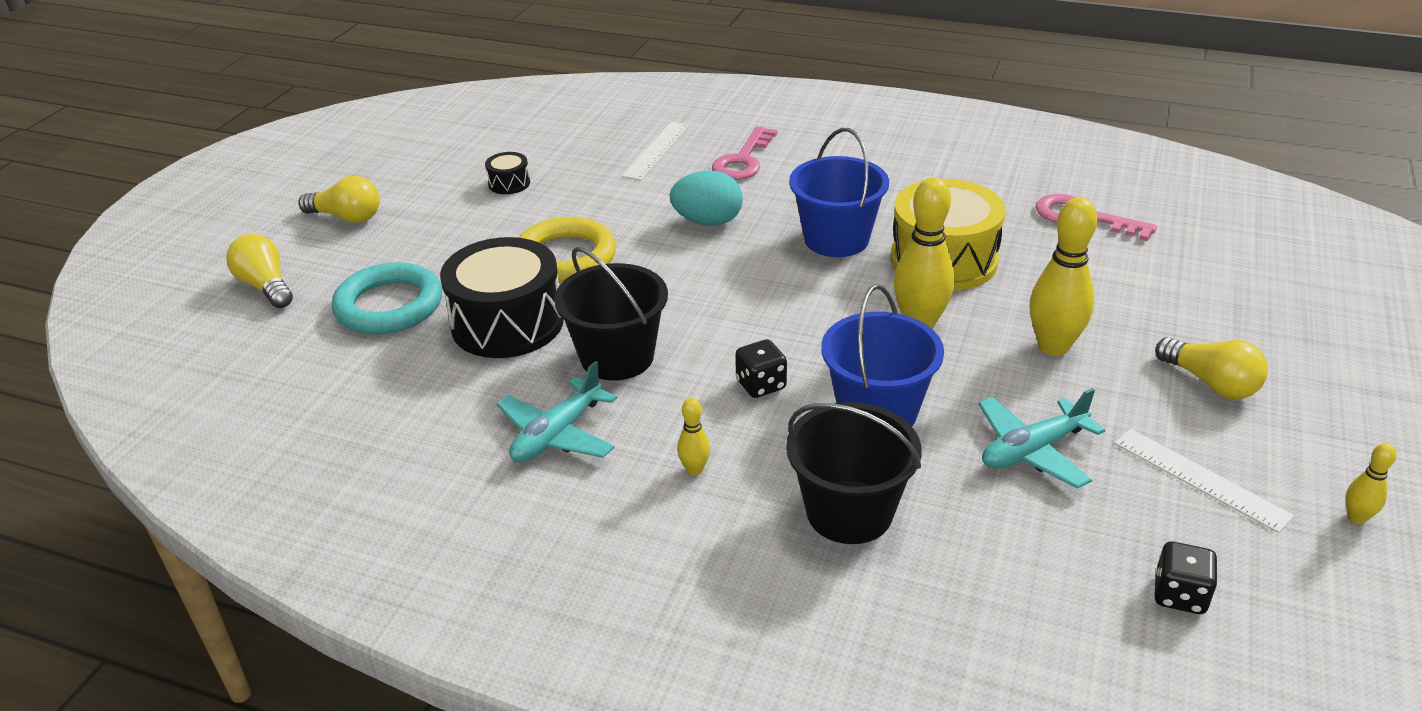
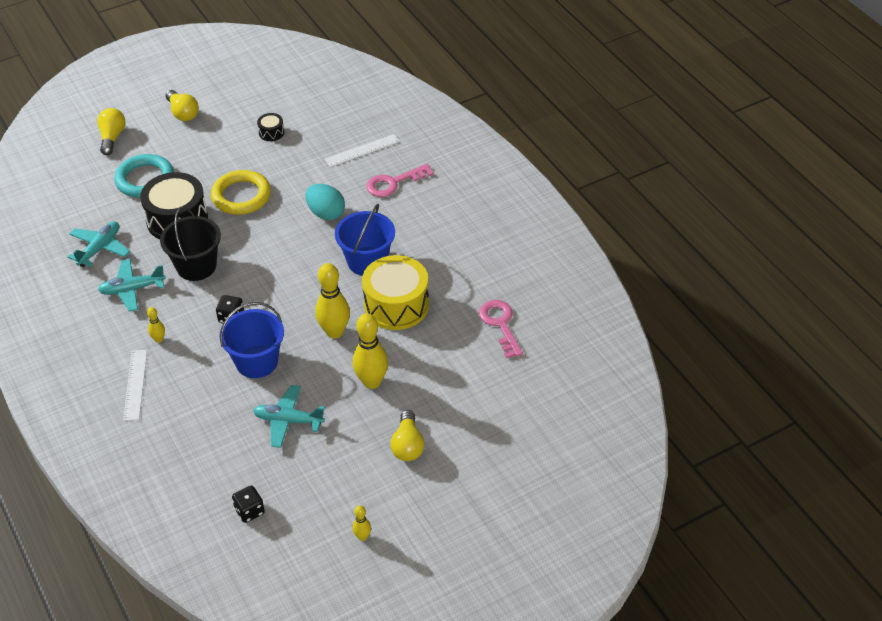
camera: 40 degrees right, 10 degrees up
black bucket [786,402,922,544] -> none
white ruler [1114,429,1294,533] -> white ruler moved to [123,350,147,421]
none -> turquoise plane [68,221,130,267]

